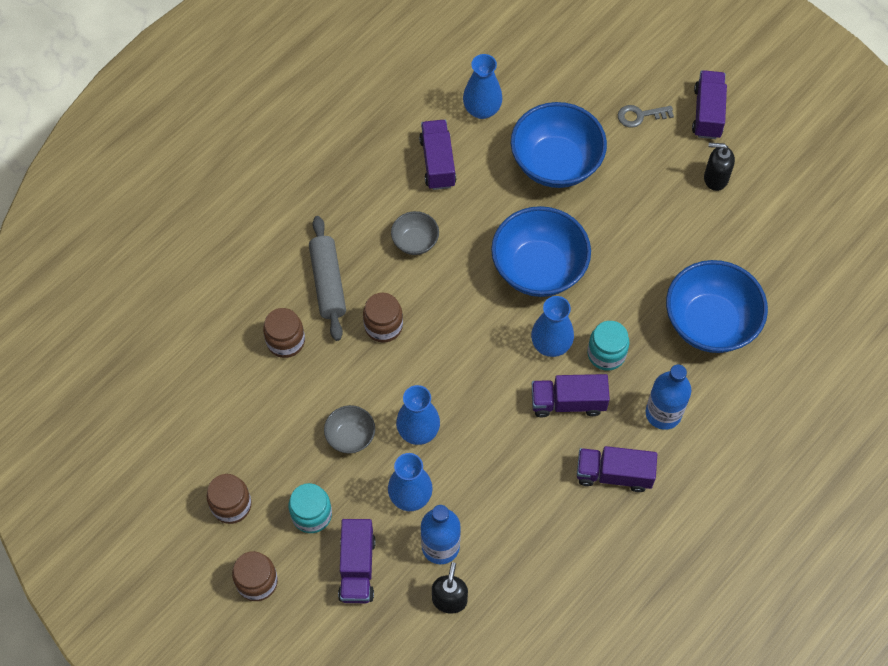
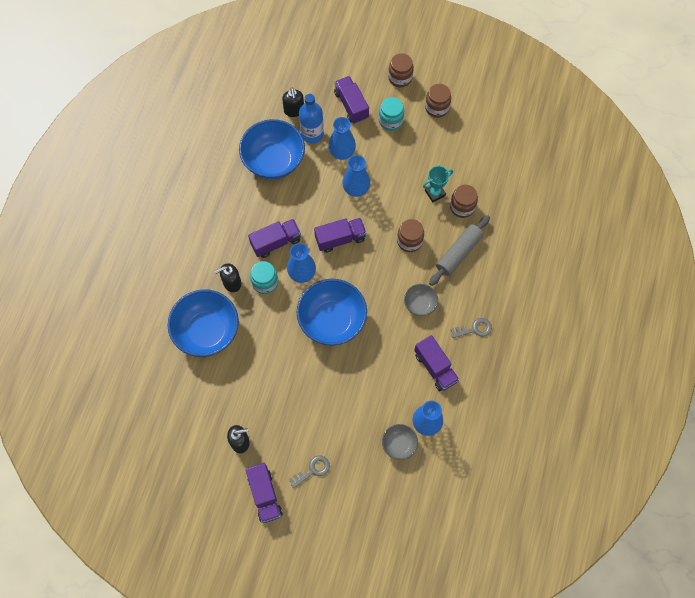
camera: 155 degrees right, 5 degrees up
grey rolling pin [309,216,346,341] -> grey rolling pin turned 75 degrees clockwise [429,215,490,286]
grey bowl [324,405,375,453] -> grey bowl moved to [382,424,418,460]
blue bowl [511,102,607,188] -> blue bowl moved to [239,119,305,179]
purple truck [577,446,657,492] -> purple truck moved to [314,218,366,253]
blue bottle [646,365,691,430] -> none
none -> black soap dispenser [215,263,241,292]
none -> turquoise trophy [423,166,453,202]
none -> grey key [450,318,492,338]

